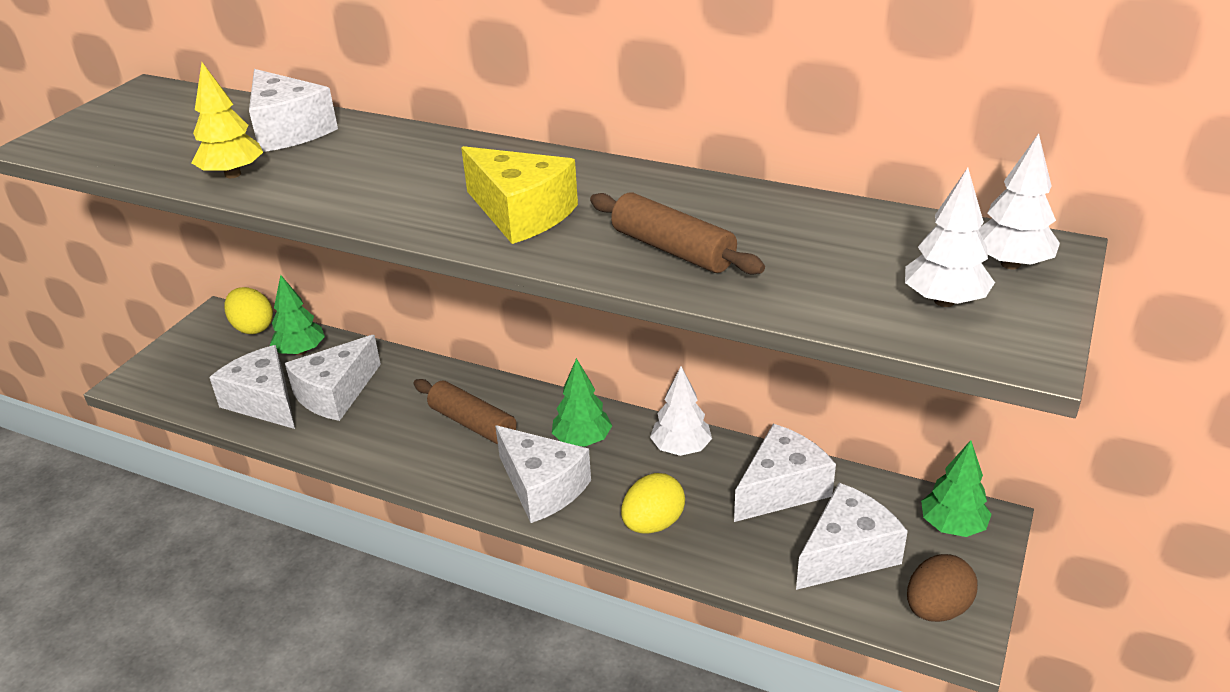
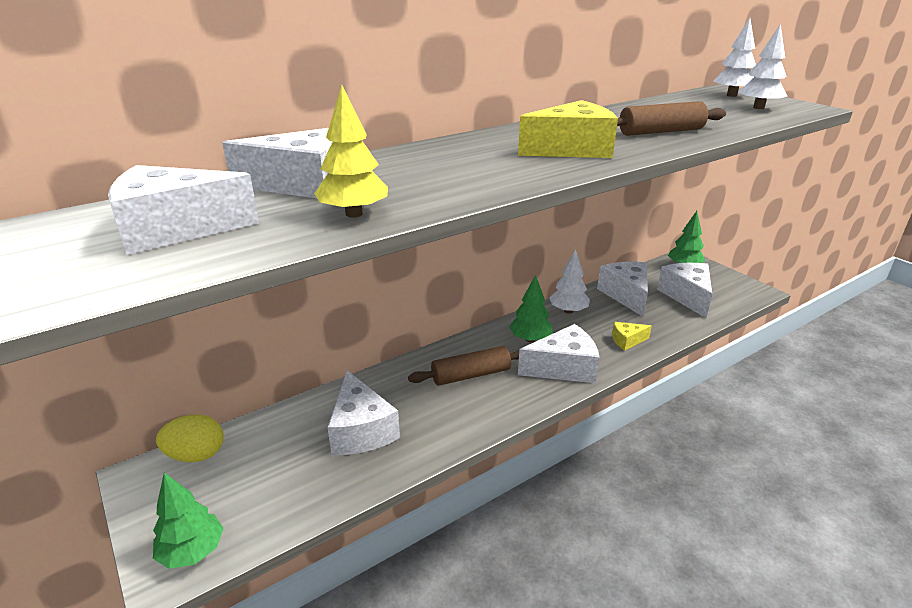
camera: 60 degrees left, 5 degrees down
white cheese [209,345,295,429] -> white cheese moved to [108,165,259,255]
green tree [270,275,325,355] -> green tree moved to [153,473,224,569]
yellow egg [621,473,685,534] -> yellow cheese [612,322,652,351]
brown egg [907,554,978,622] -> none

